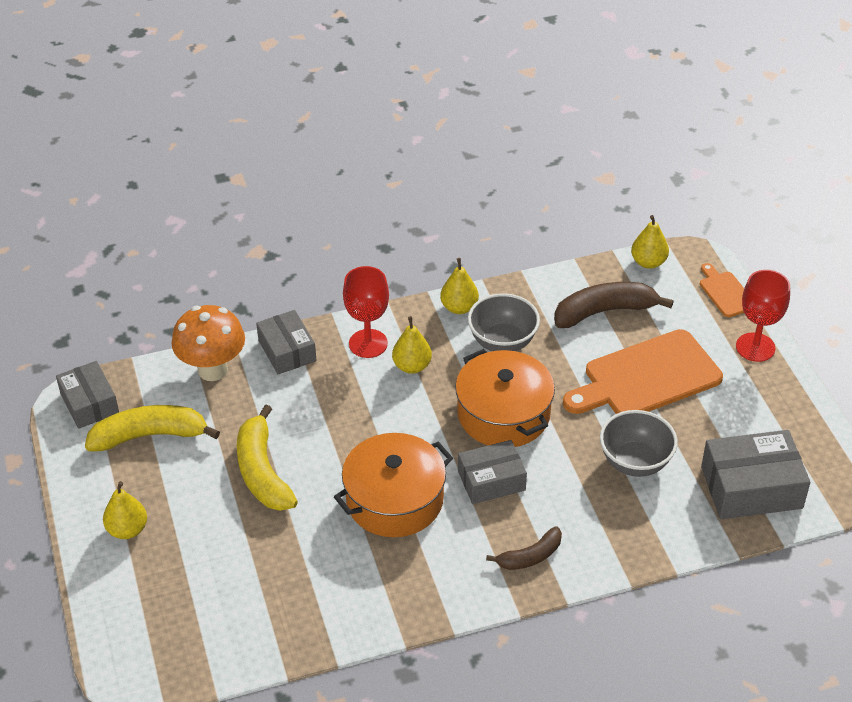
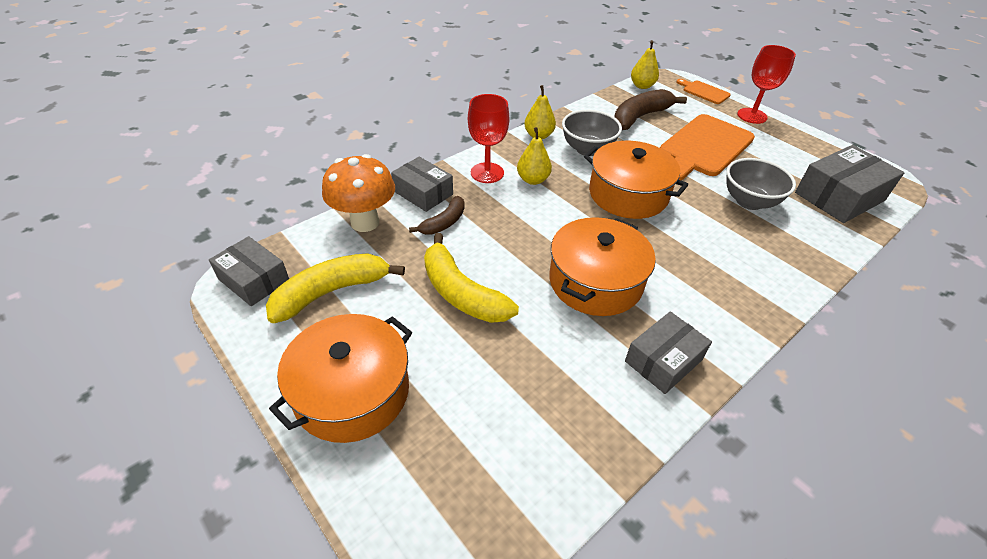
camera: 25 degrees left, 0 degrees up
yellow pear [103,481,147,539] -> orange pot [269,314,412,443]
grey box [458,440,527,504] -> grey box moved to [625,311,712,394]
brown banana [486,526,562,570] -> brown banana moved to [409,196,465,235]

